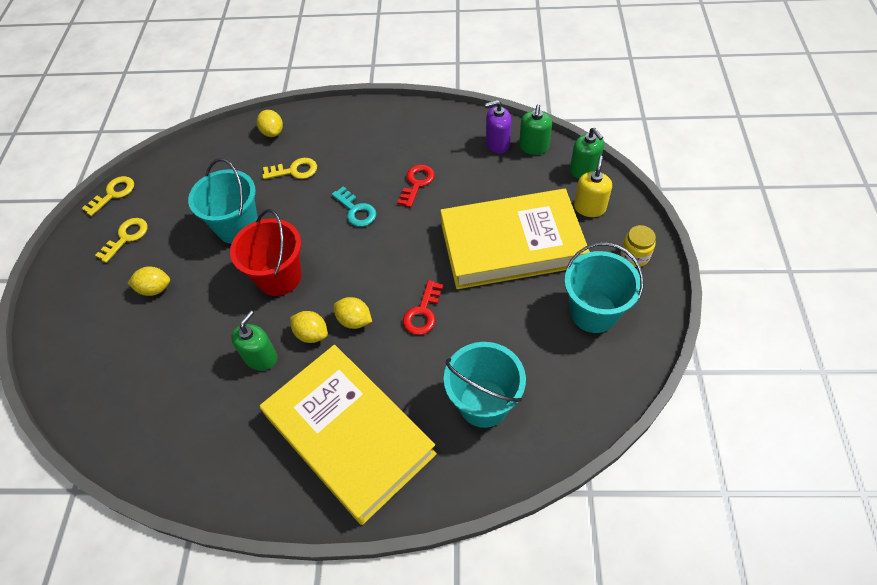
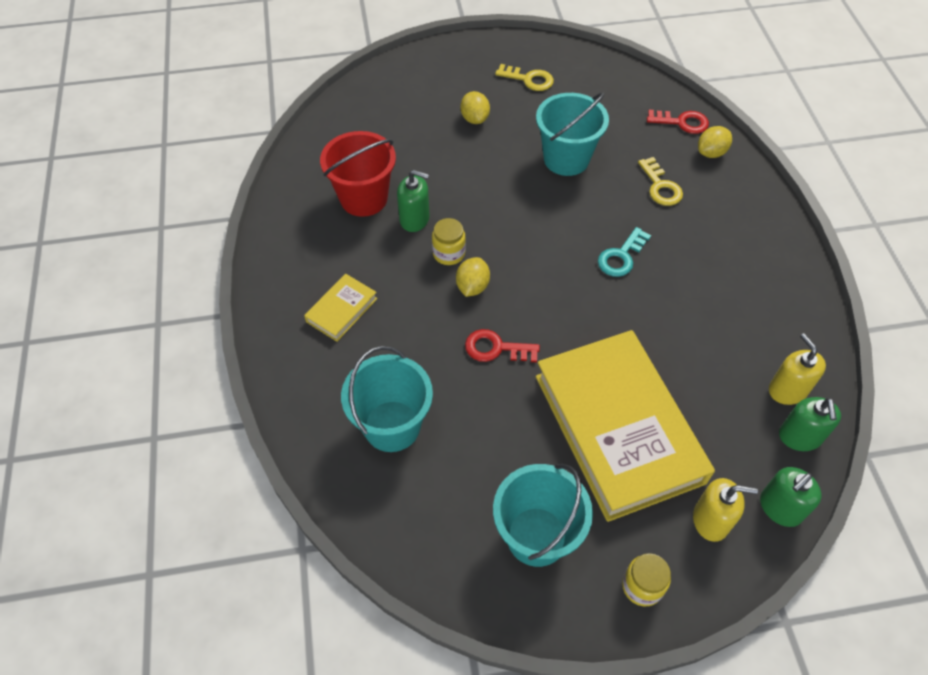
camera: 75 degrees right, 0 degrees up
yellow key [82,176,134,216] -> none
red bucket [230,209,301,296] -> red bucket moved to [320,131,396,217]
yellow book [260,345,437,525] -> yellow book [304,274,377,342], size x0.41
yellow lemon [290,311,328,343] -> yellow jar [432,218,466,265]
red key [397,165,435,208] -> red key moved to [647,110,709,134]
purple soap dispenser [485,100,511,154] -> yellow soap dispenser [769,333,826,405]
green soap dispenser [519,104,552,155] -> green soap dispenser turned 90 degrees counterclockwise [779,397,841,451]

